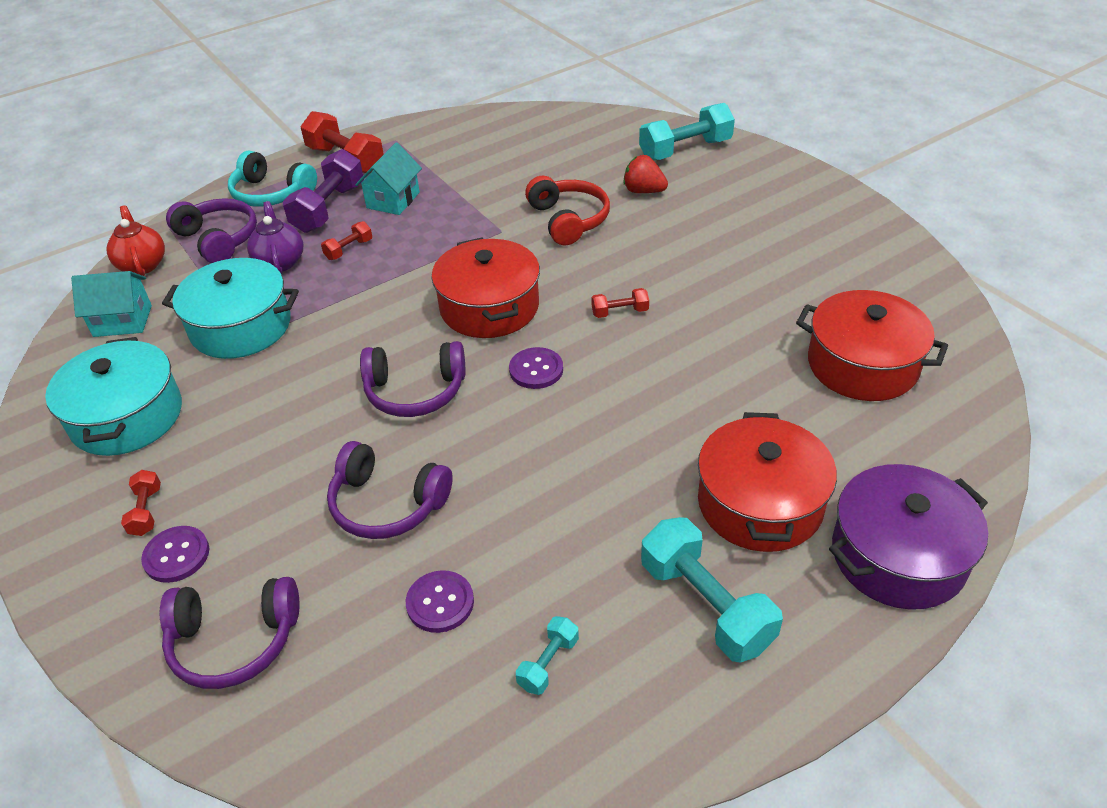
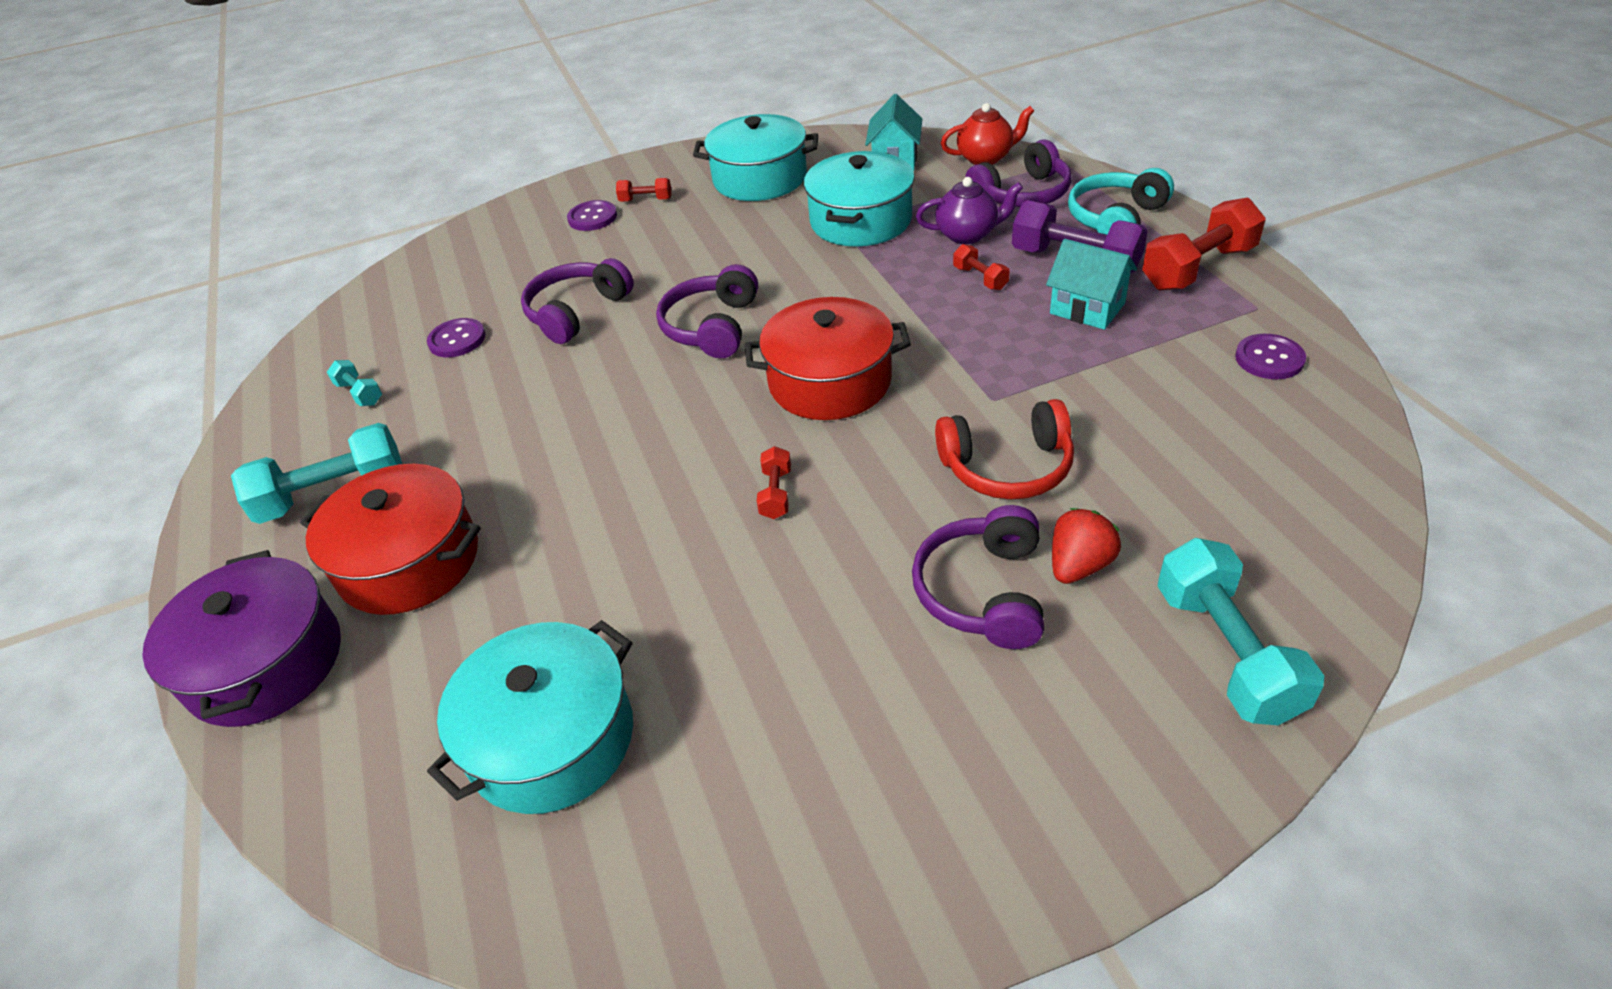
camera: 105 degrees right, 0 degrees up
purple headphones [159,577,299,689] -> purple headphones moved to [912,505,1044,649]
purple button [509,347,563,389] -> purple button moved to [1235,334,1306,379]
red pot [796,290,948,401] -> turquoise pot [427,620,633,814]

